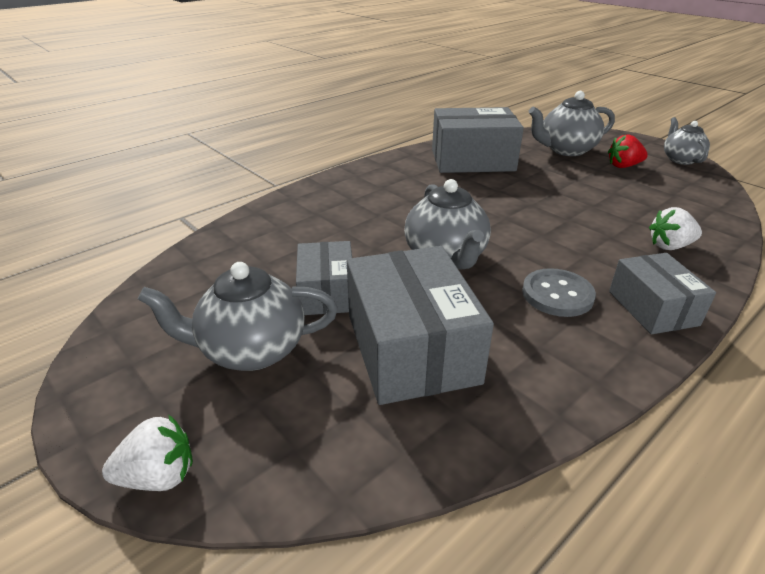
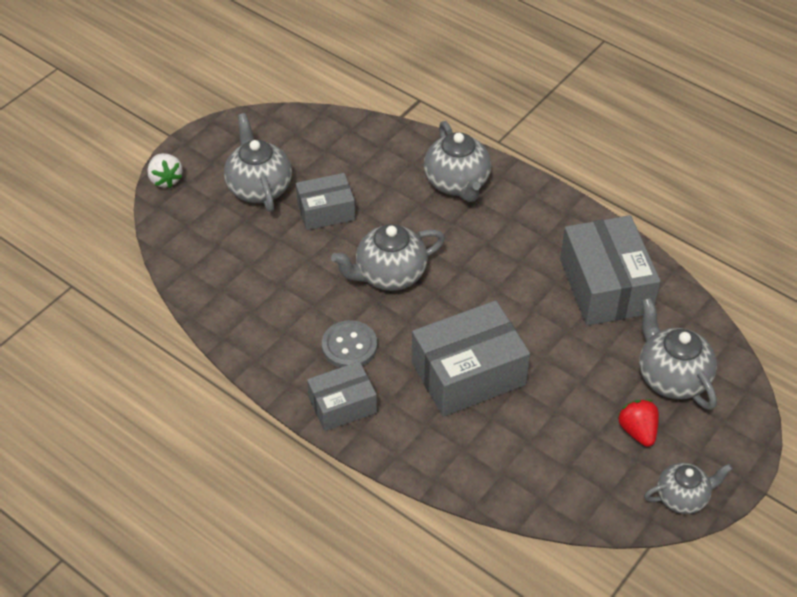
camera: 80 degrees right, 15 degrees up
grey box [347,246,494,405] -> grey box moved to [412,300,530,417]
white strawberry [649,207,702,250] -> none
none -> grey teapot [424,121,491,202]

